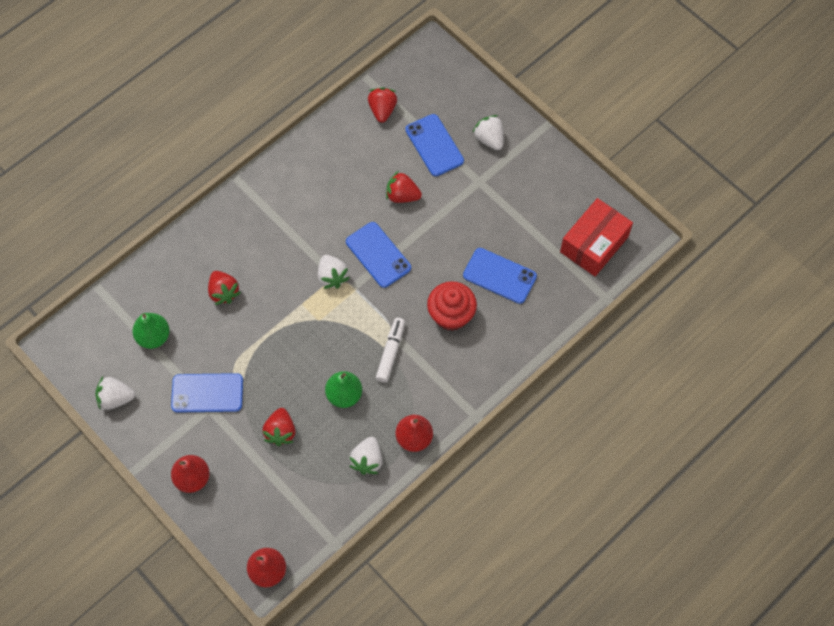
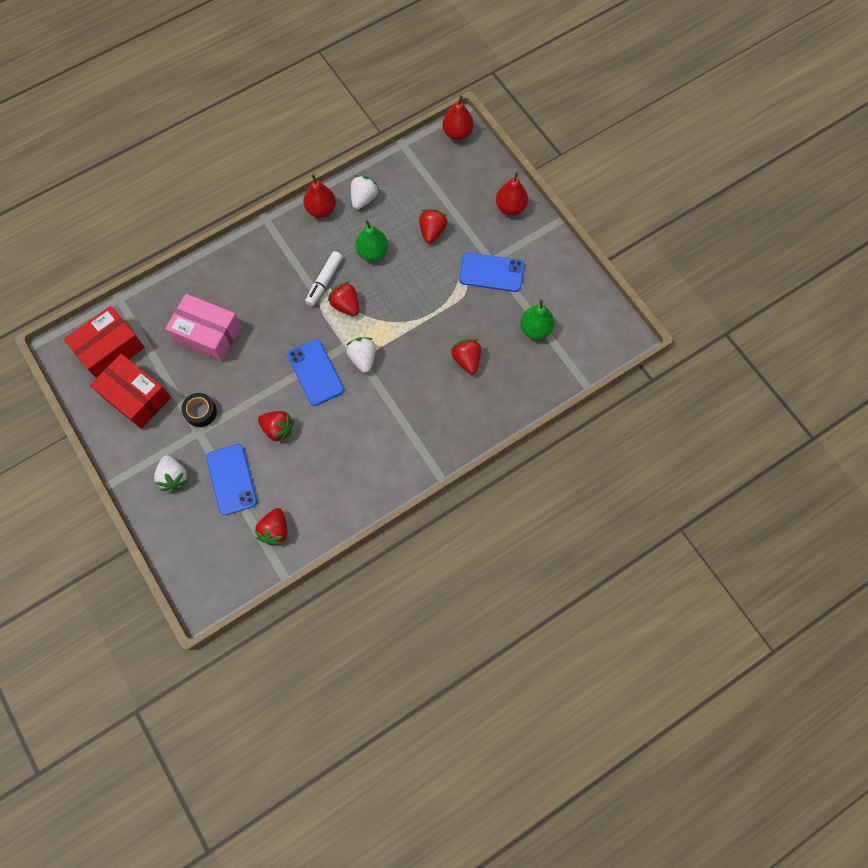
camera: 170 degrees left, 5 degrees up
white strawberry [95,377,135,410] -> none
red cupcake [427,281,477,331] -> none
blue phone [463,248,537,304] -> pink box [165,294,242,361]
none -> red box [90,354,171,429]
none -> black tape [181,393,217,427]
none -> red strawberry [328,281,359,316]

